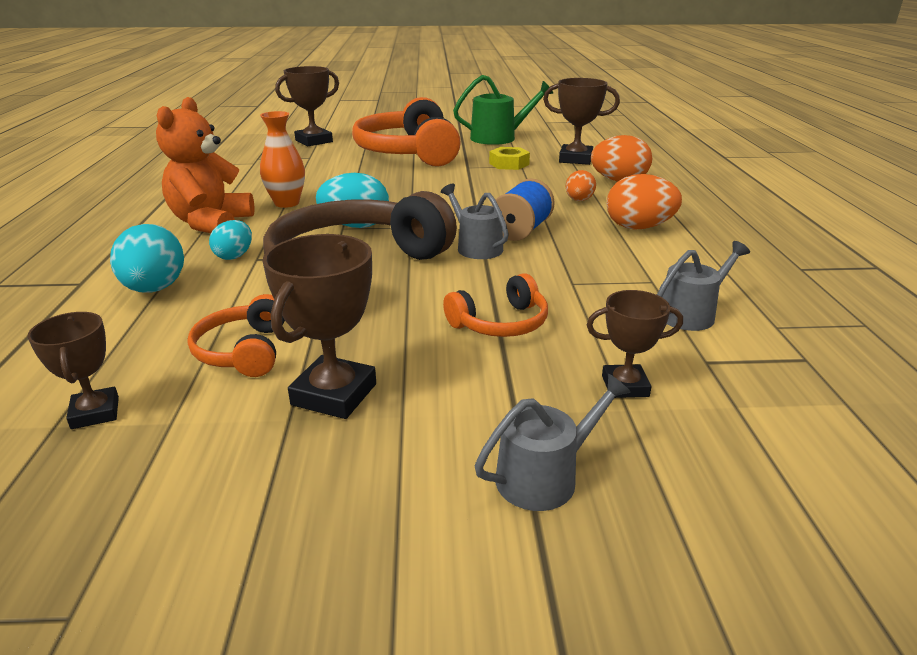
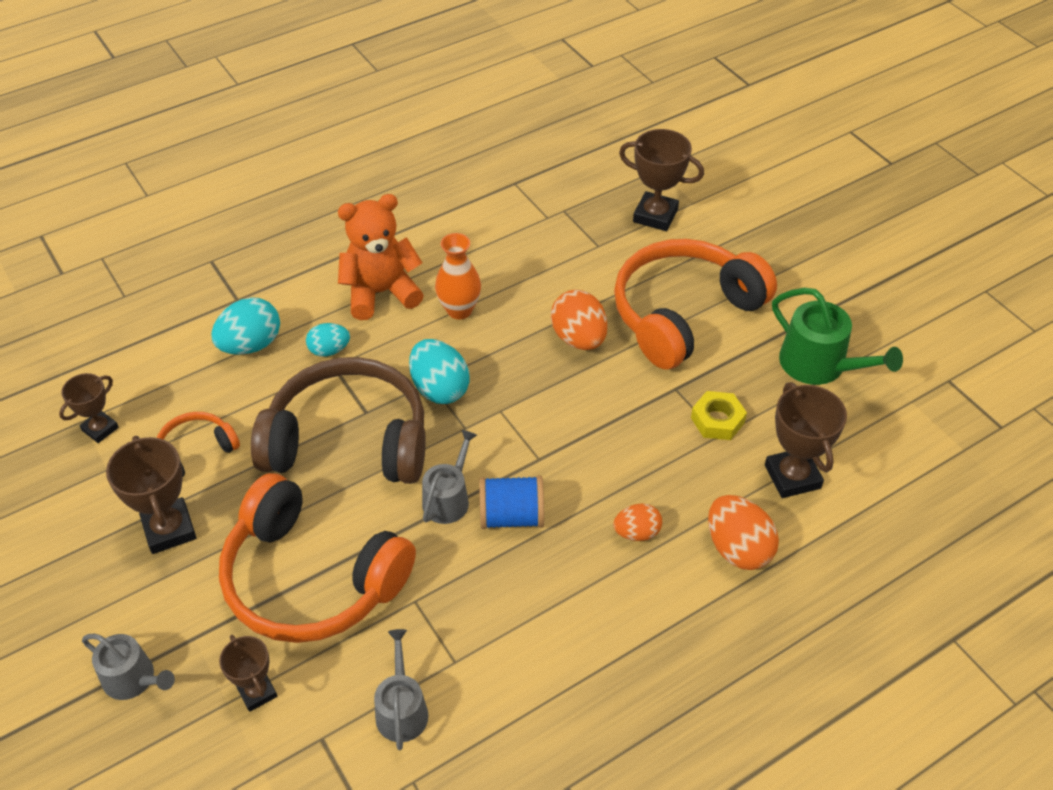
camera: 60 degrees right, 20 degrees up
brown trophy [263,234,376,419] -> brown trophy turned 75 degrees clockwise [106,436,196,554]
orange headphones [443,273,548,337] -> orange headphones [219,473,416,643], size x2.13
orange egg [606,174,682,230] -> orange egg moved to [551,290,608,350]
grey watering can [657,241,750,331] -> grey watering can turned 120 degrees counterclockwise [374,629,429,750]

